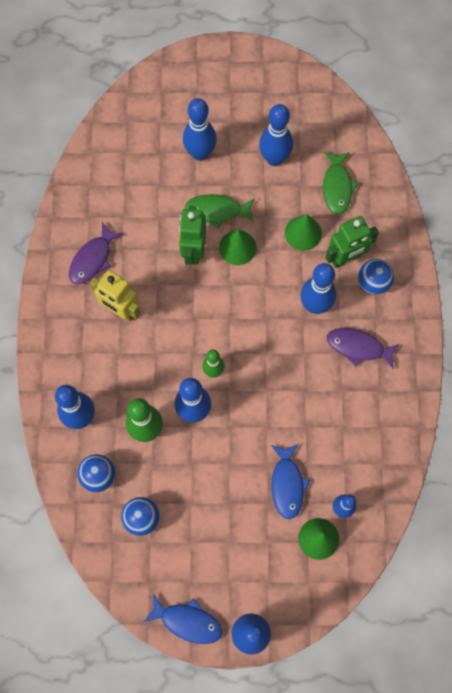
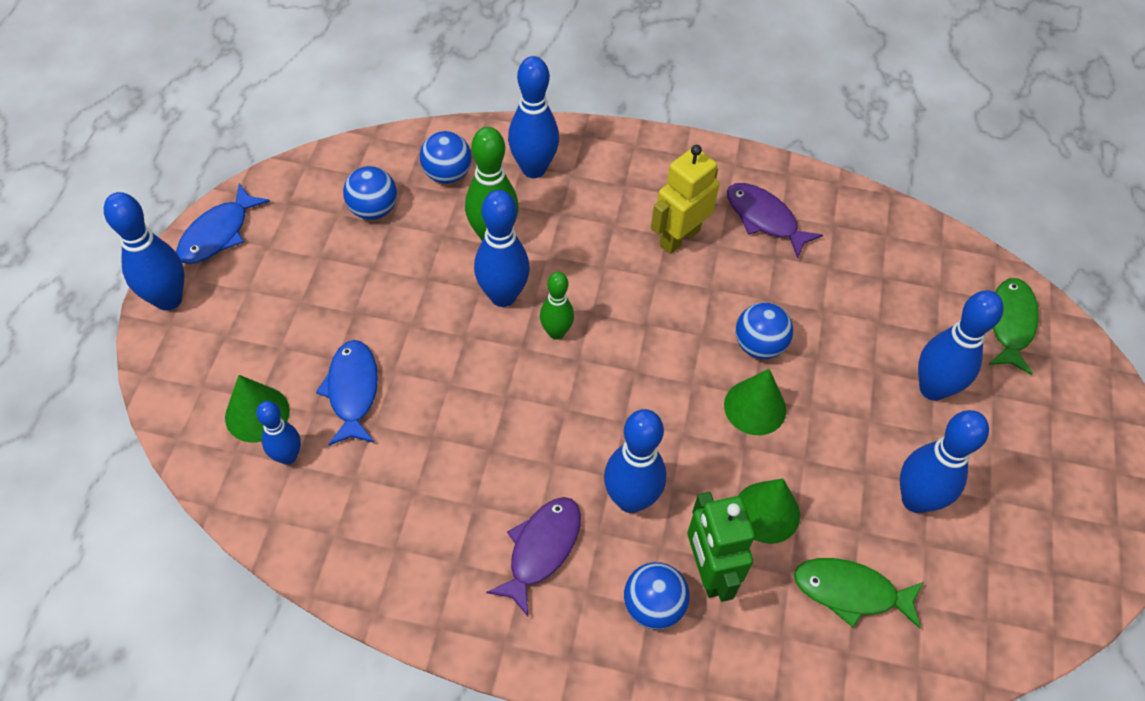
camera: 100 degrees right, 15 degrees down
green robot [179,206,206,265] -> blue ball [736,302,793,359]
green fish [185,194,255,229] -> green fish moved to [988,278,1039,375]
blue fish [271,444,310,519] -> blue fish turned 75 degrees clockwise [316,340,378,445]

